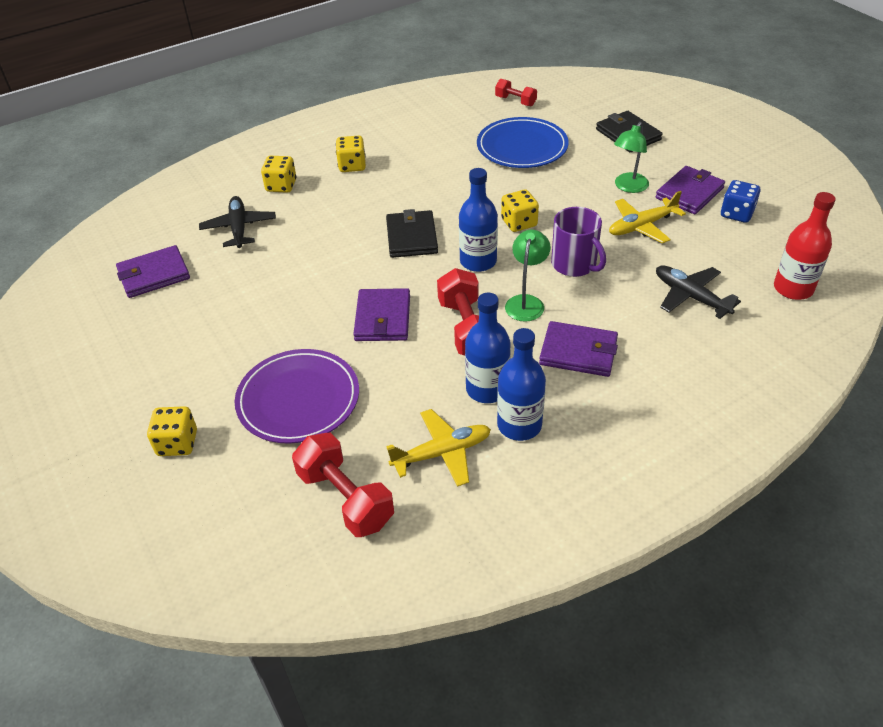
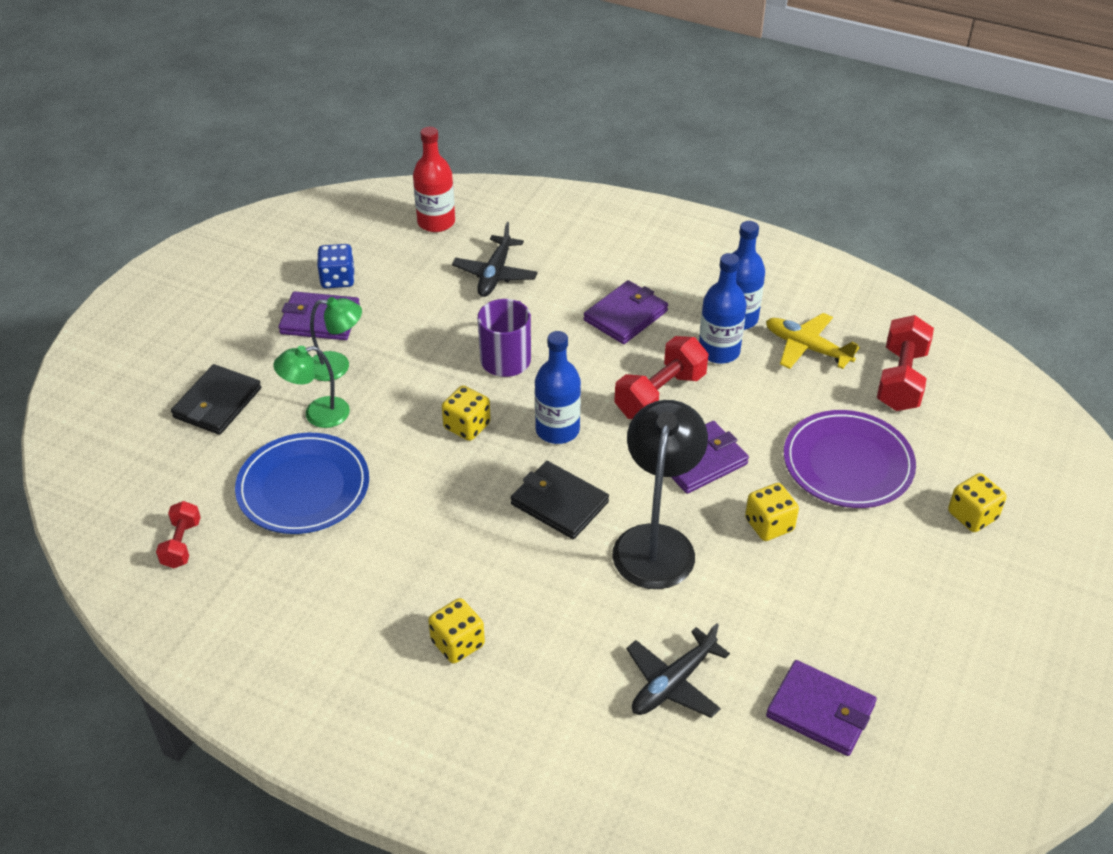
camera: 125 degrees left, 0 degrees up
yellow dice [261,156,296,193] -> yellow dice moved to [745,483,799,541]
black wallet [386,209,438,258] -> black wallet turned 75 degrees clockwise [511,461,609,539]
green lamp [505,230,551,322] -> green lamp moved to [273,346,350,428]
purple wallet [539,321,618,377] -> purple wallet turned 60 degrees clockwise [584,280,668,344]
yellow plane [609,191,686,243] -> none
none -> black lamp [612,400,708,589]

